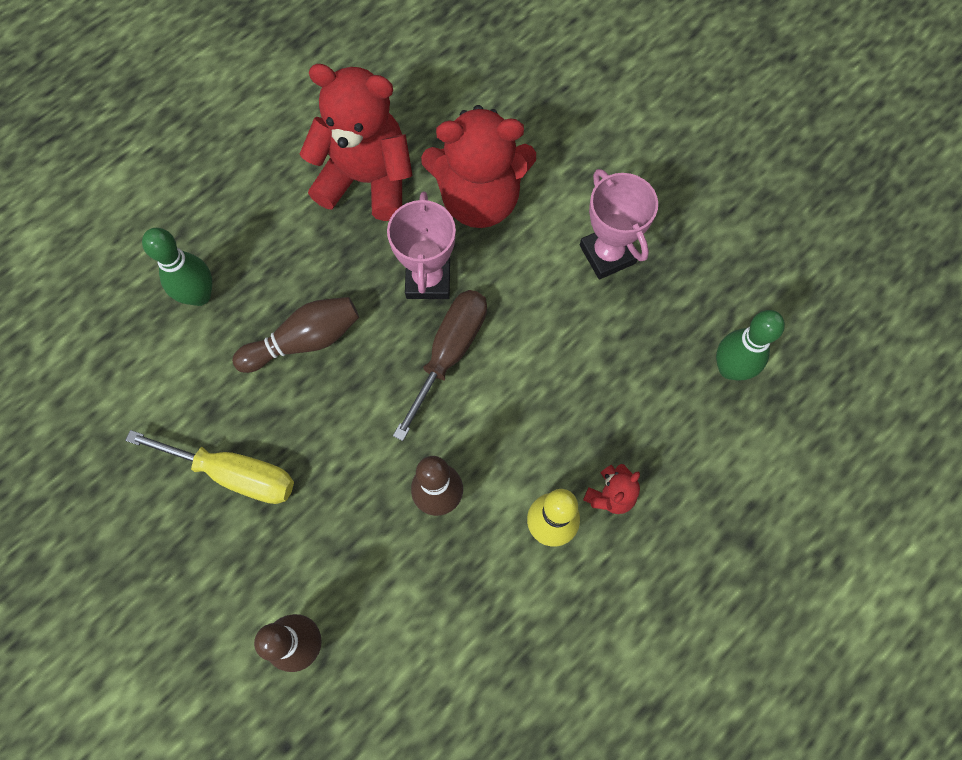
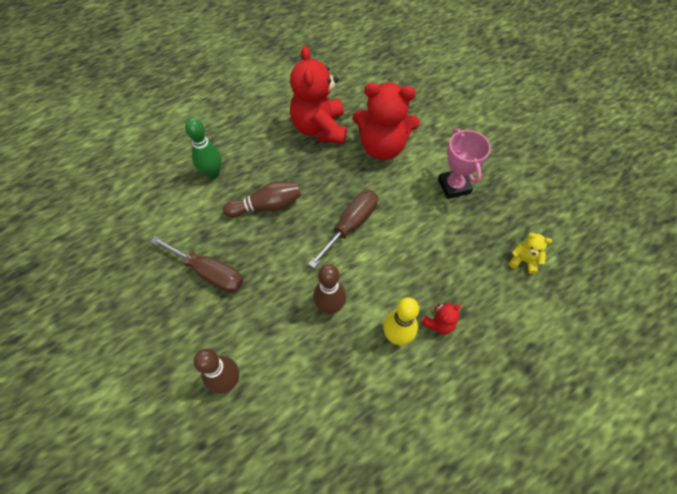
camera: 10 degrees right, 10 degrees down
yellow screwdriver [125,430,294,504] -> brown screwdriver [150,237,243,293]
red teddy bear [300,64,413,221] -> red teddy bear turned 120 degrees counterclockwise [290,46,347,144]
pink trophy [387,192,456,299] -> none
green bowling pin [716,310,785,380] -> yellow teddy bear [509,233,552,274]

